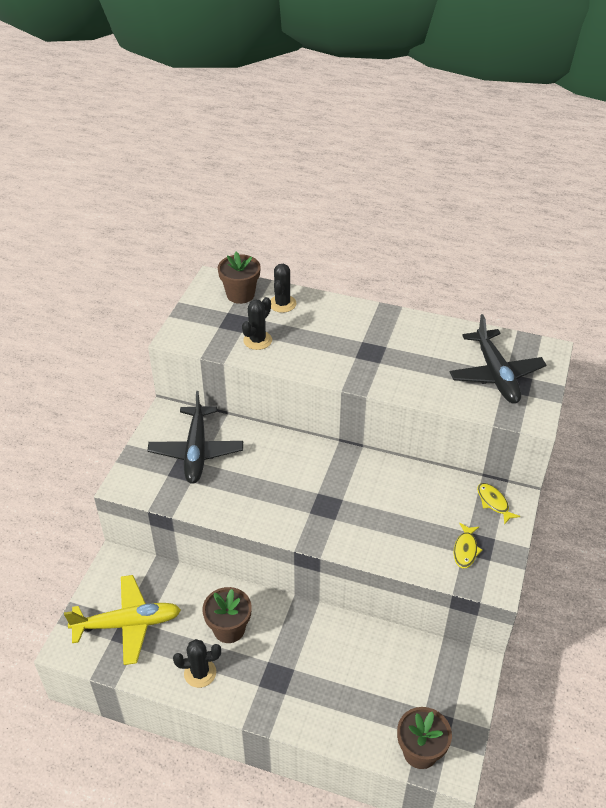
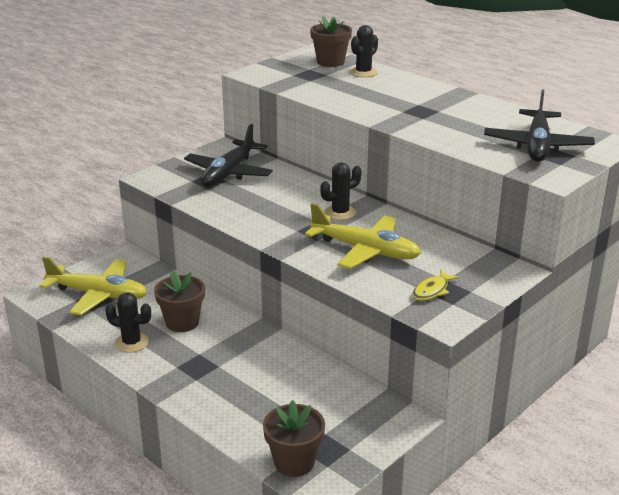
camera: 25 degrees right, 15 degrees down
black cactus [242,297,272,350] -> black cactus moved to [320,162,361,220]
yellow fish [477,483,520,525] -> none
none -> yellow plane [305,203,421,269]

